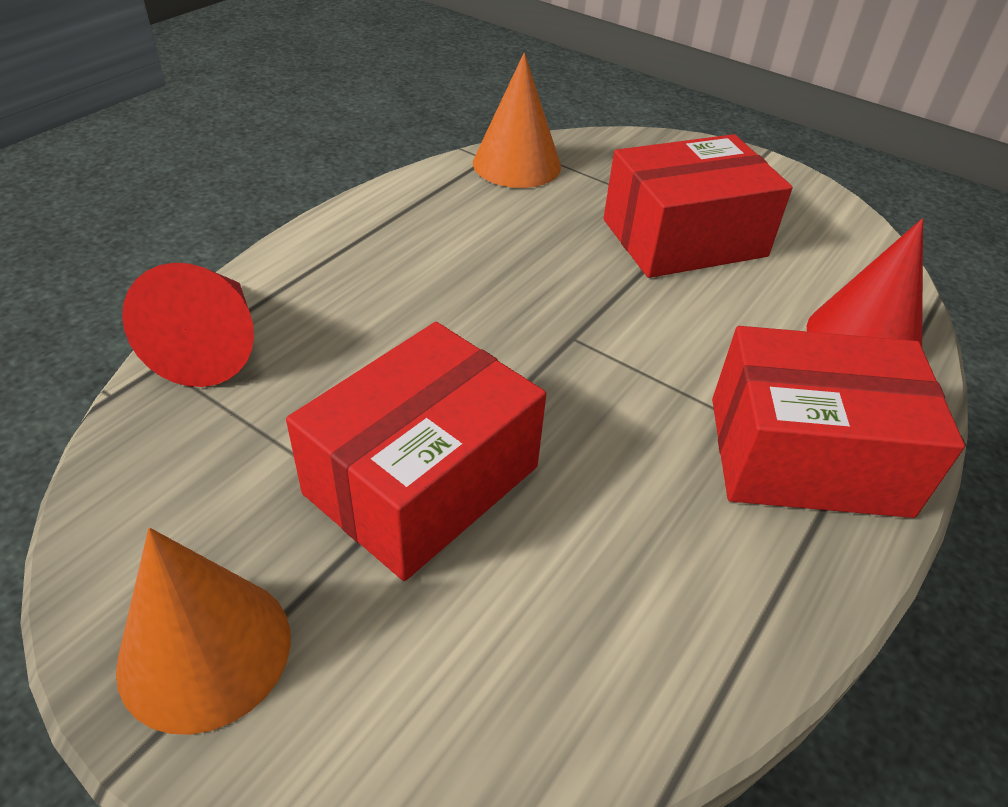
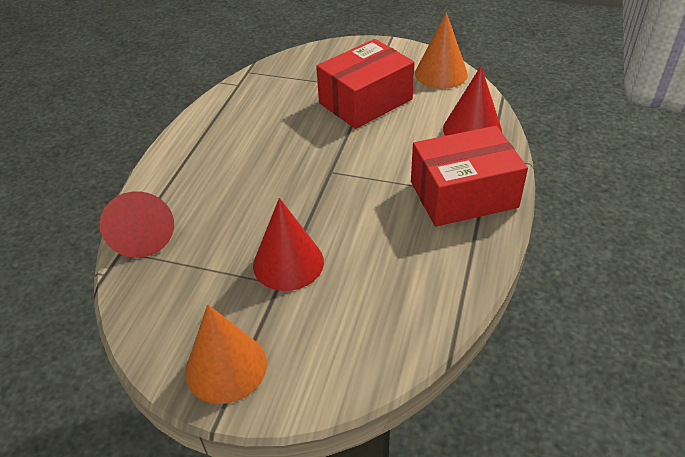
camera: 15 degrees left, 0 degrees up
red box [286,322,546,581] -> red cone [253,198,324,291]
orange cone [473,52,561,188] -> orange cone moved to [415,12,468,89]

